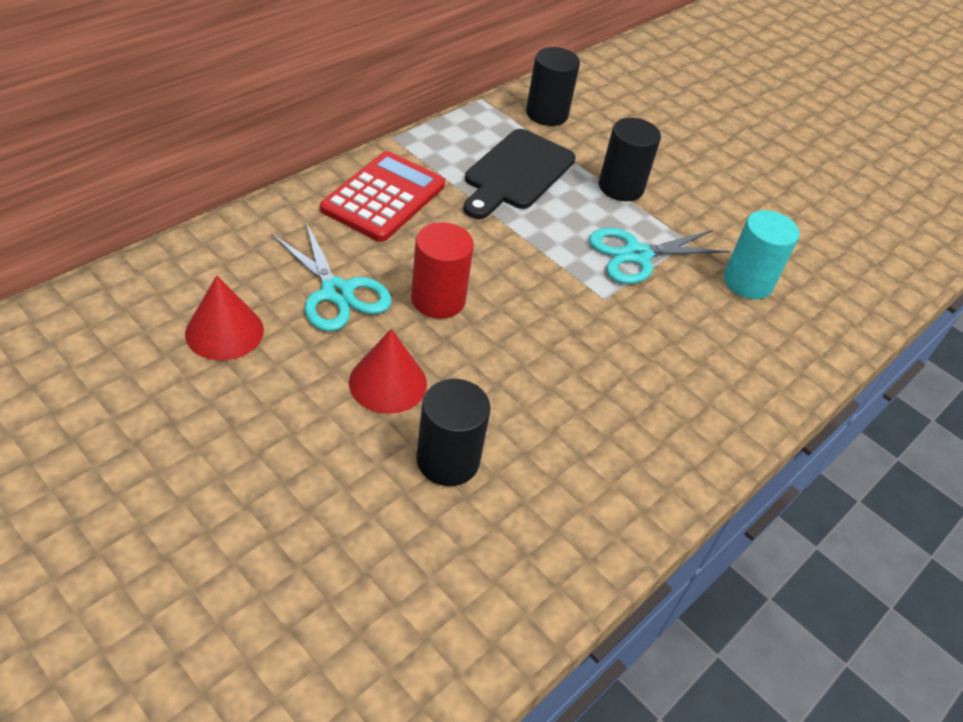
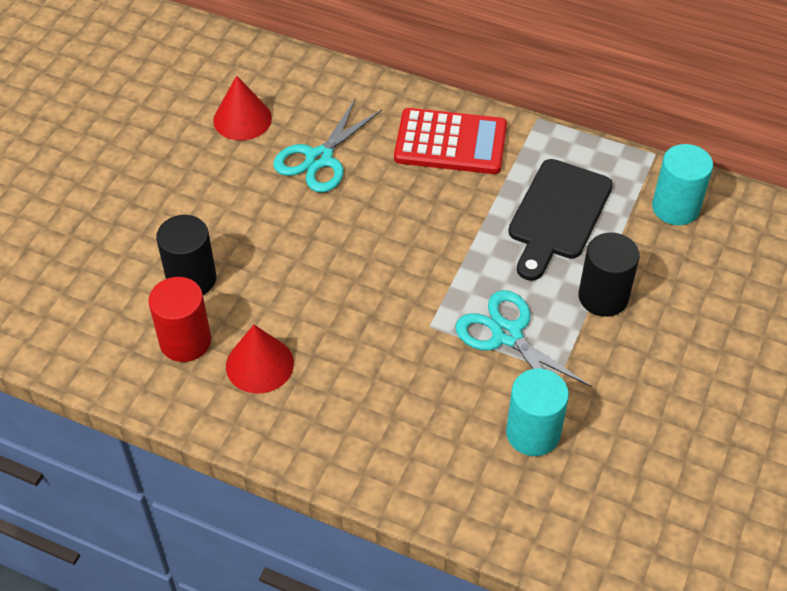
camera: 75 degrees right, 5 degrees up
red cone [349,329,427,414] -> red cone moved to [226,325,294,394]
red cylinder [411,222,474,319] -> red cylinder moved to [148,277,211,362]
black cutting board [464,129,576,219] -> black cutting board turned 75 degrees counterclockwise [508,159,613,281]
black cylinder [526,47,580,126] -> turquoise cylinder [652,144,713,225]

